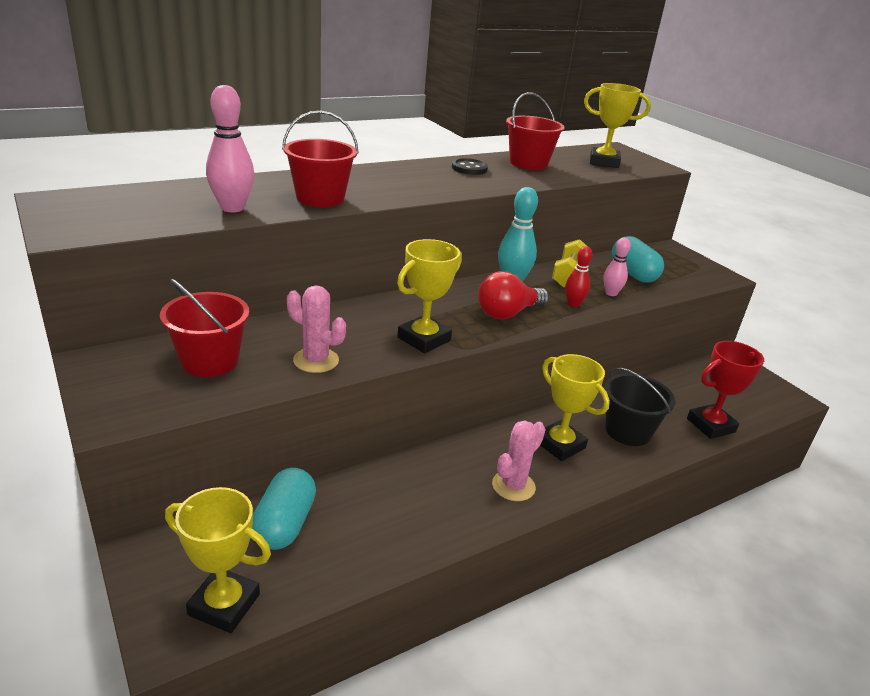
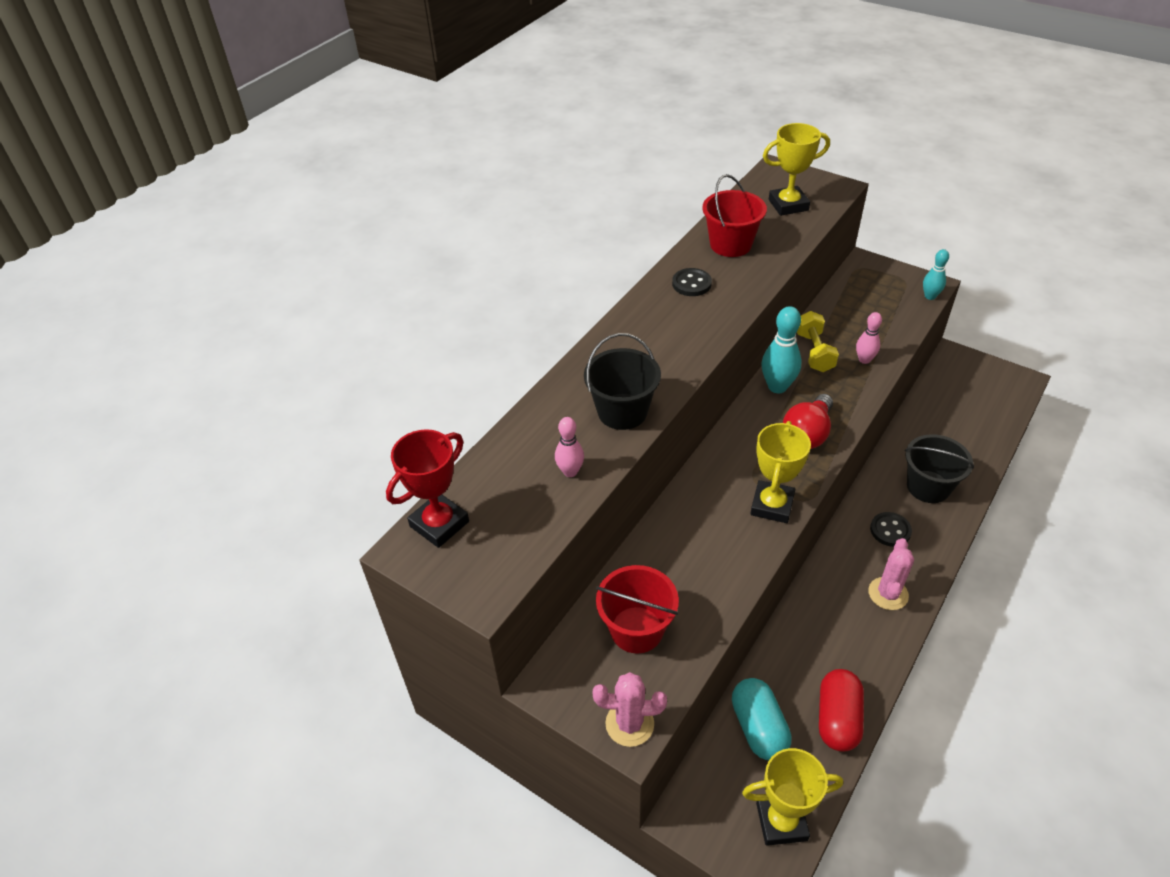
camera: 20 degrees left, 15 degrees up
pink bowling pin [206,85,254,212] -> pink bowling pin [555,417,584,477], size x0.61
red bucket [282,111,359,207] -> black bucket [584,333,661,430]
pink cactus [287,285,346,373] -> pink cactus moved to [593,672,667,747]
yellow trophy [540,354,610,461] -> black button [870,512,912,547]
red bowling pin [565,246,592,307] -> none
turquoise capsule [612,236,664,283] -> none
red trophy [687,341,764,439] -> red trophy moved to [386,429,469,548]
none -> red capsule [819,669,864,752]
none -> turquoise bowling pin [923,249,949,300]

